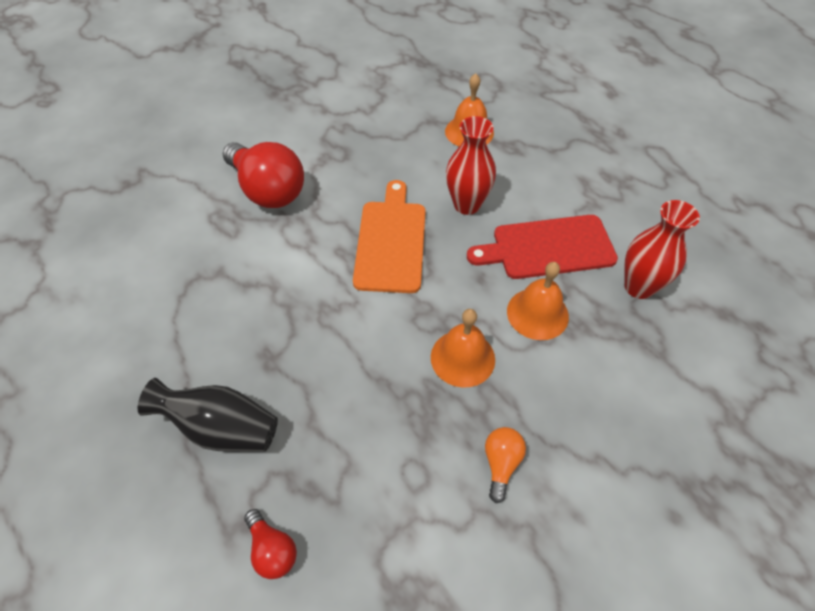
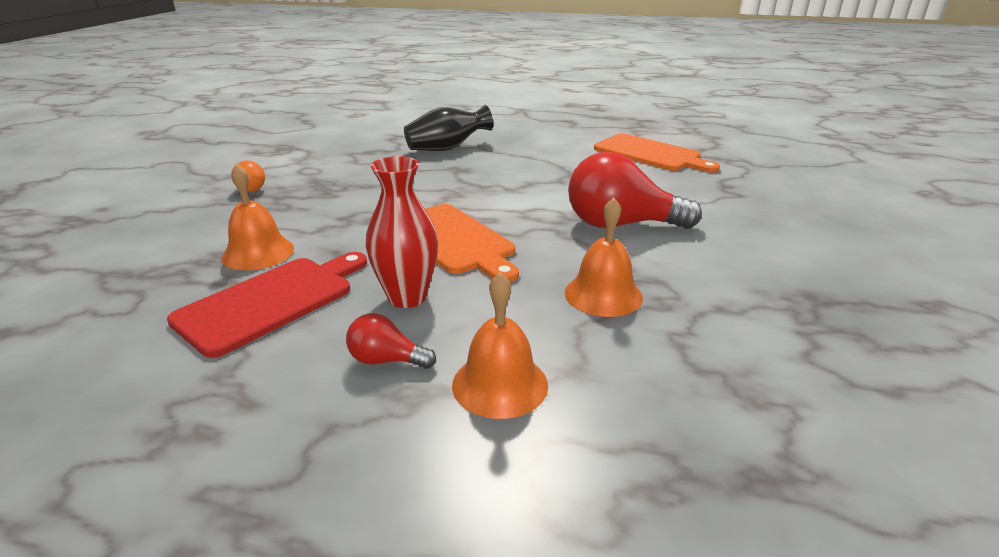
camera: 140 degrees right, 25 degrees down
red light bulb [244,509,297,579] -> red light bulb moved to [346,313,436,369]
orange bell [431,309,495,387] -> orange bell moved to [564,197,643,317]
red vase [624,200,700,299] -> none
none -> orange cutting board [594,133,720,173]

